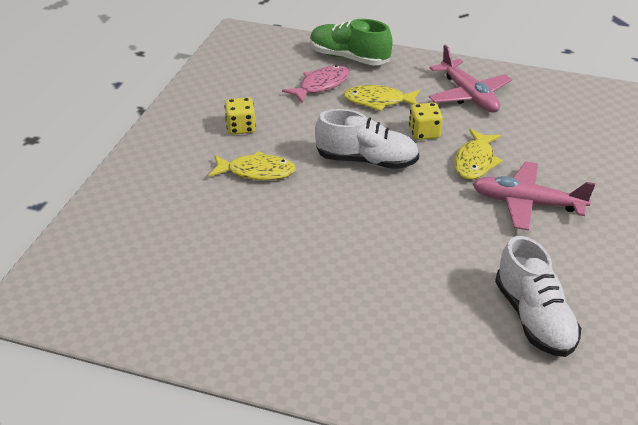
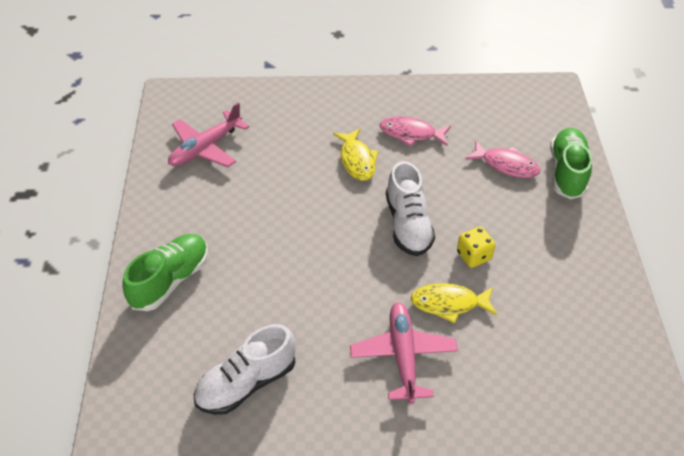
camera: 70 degrees right, 10 degrees up
yellow dice [225,97,256,135] -> pink fish [380,116,451,146]
yellow fish [343,85,420,111] -> none
pink plane [429,45,512,113] -> pink plane moved to [168,102,249,167]
none -> green shoe [122,234,208,311]

